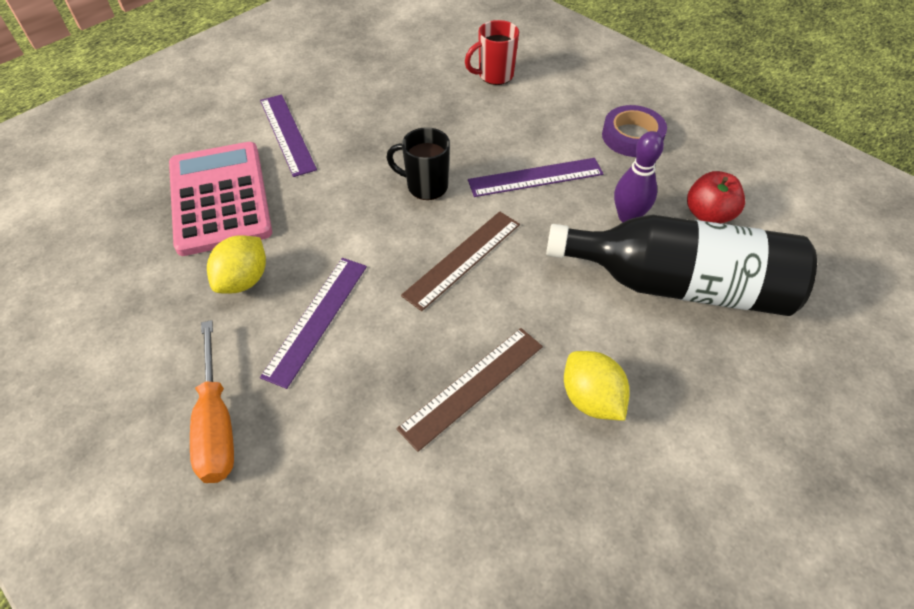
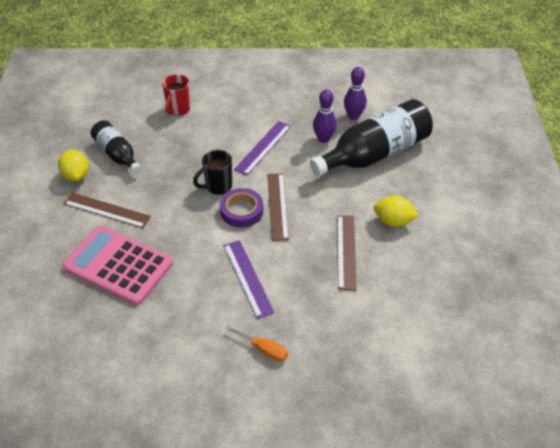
camera: 45 degrees left, 5 degrees down
orange screwdriver [190,320,234,483] -> orange screwdriver [226,325,288,361], size x0.65
yellow lemon [207,235,266,294] -> yellow lemon moved to [58,149,89,181]
purple ruler [260,95,317,177] -> brown ruler [64,193,151,228]
purple tape [602,105,667,157] -> purple tape moved to [220,188,264,228]
red apple [687,171,745,223] -> purple bowling pin [344,67,367,120]
none -> black bottle [91,120,141,174]

